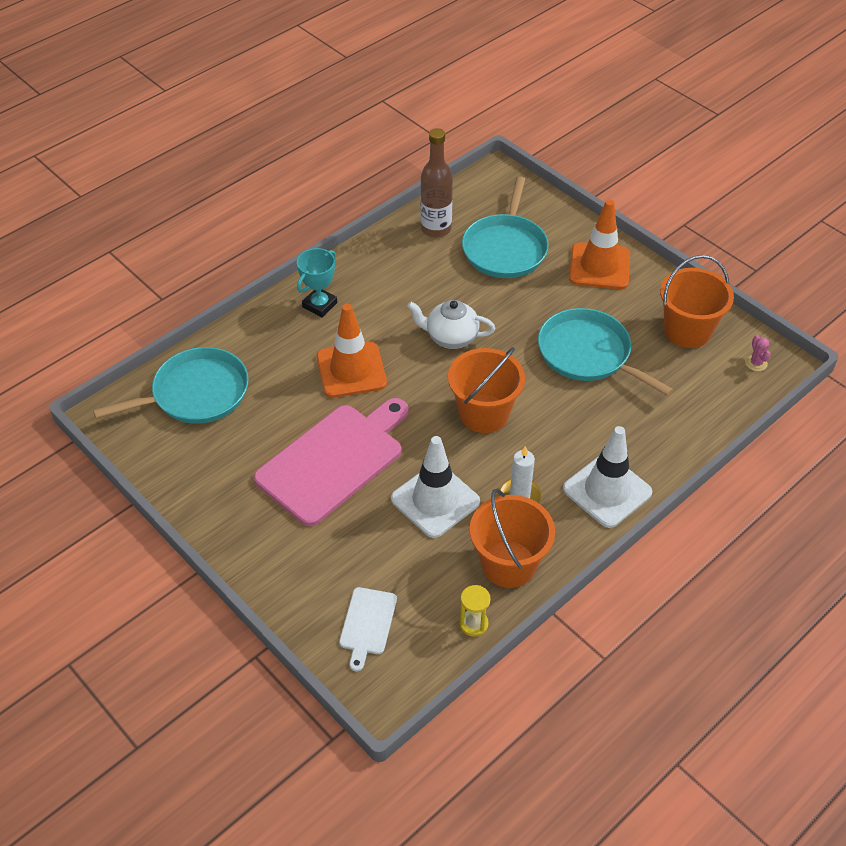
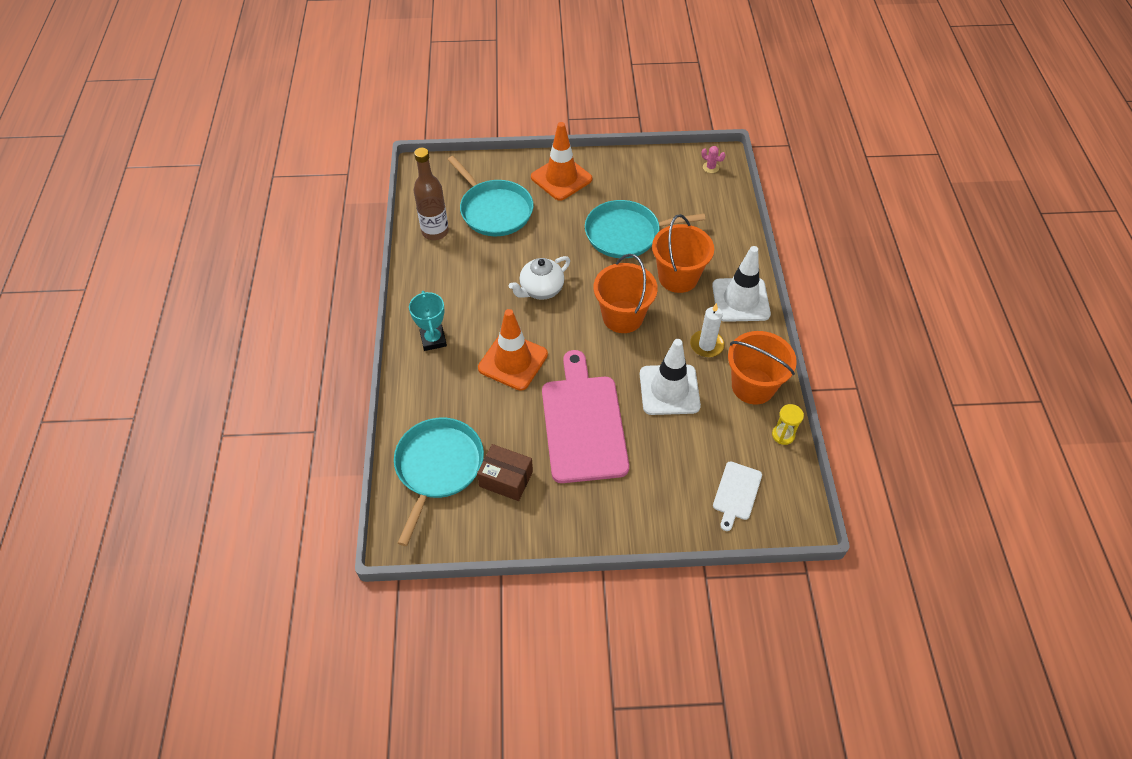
camera: 50 degrees left, 5 degrees up
white cutting board [339,587,397,671] -> white cutting board turned 60 degrees clockwise [713,461,762,531]
orange bucket [660,255,734,348] -> orange bucket moved to [652,214,714,293]
none -> brown box [477,444,533,501]

